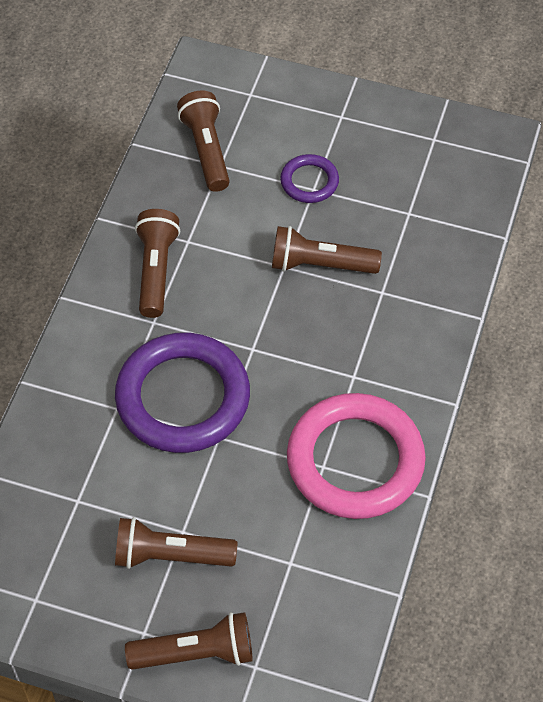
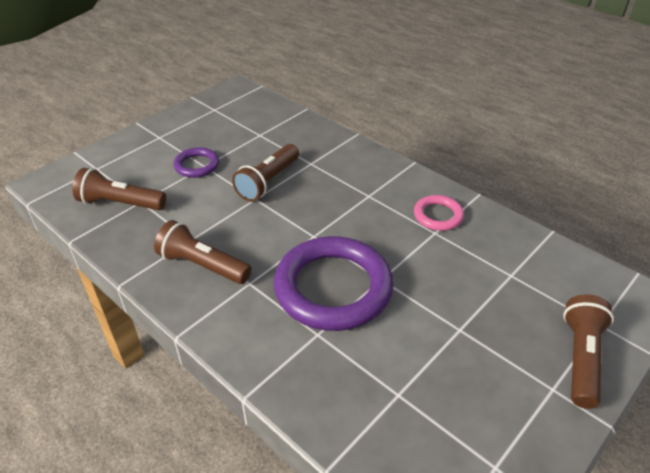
camera: 65 degrees left, 15 degrees down
brown flashlight [115,517,238,569] -> none
pink ring [287,393,426,519] -> pink ring [414,195,464,231], size x0.47

